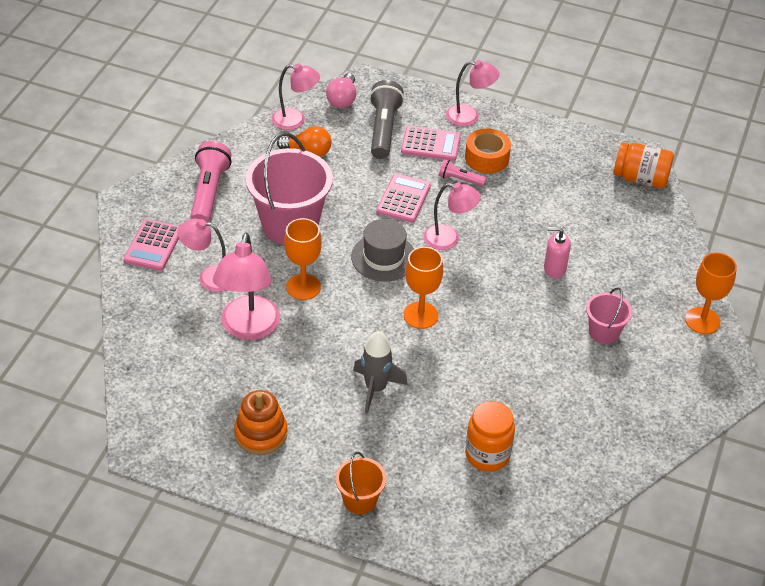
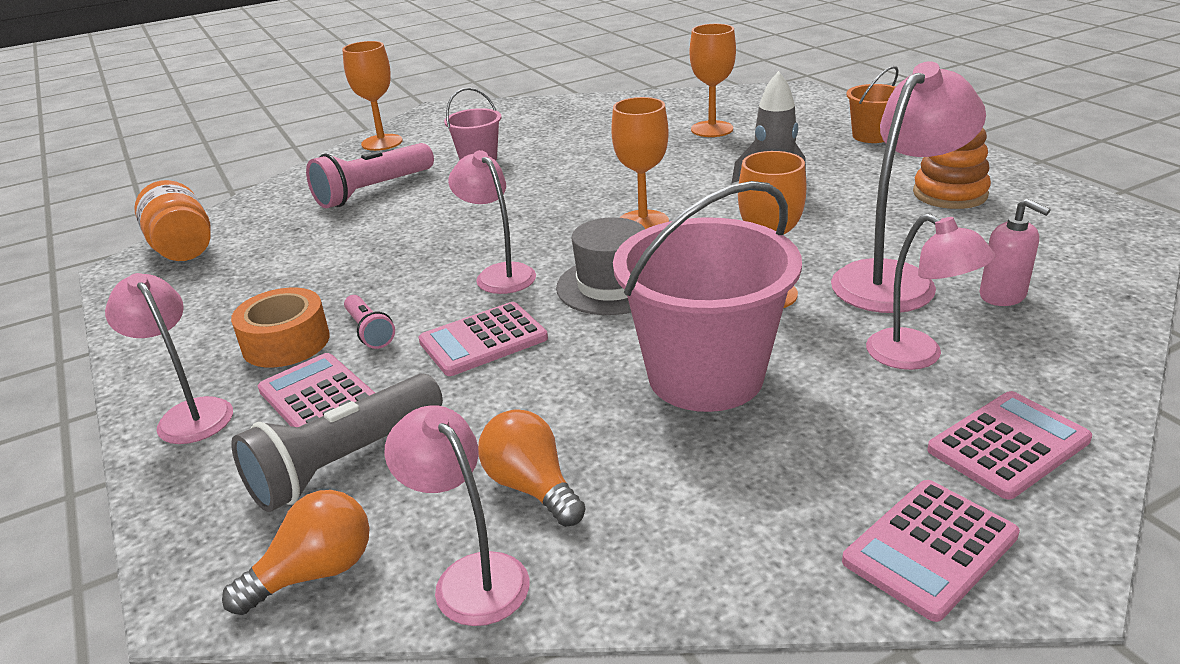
camera: 135 degrees left, 15 degrees down
pink flashlight [190,141,231,223] -> pink flashlight moved to [306,143,434,208]
pink light bulb [326,73,356,108] -> orange light bulb [222,490,370,615]
orange jar [465,401,515,472] -> orange goblet [690,24,736,137]
pink soap dispenser [544,227,571,278] -> pink soap dispenser moved to [980,199,1050,306]
none -> pink calculator [842,480,1020,622]

